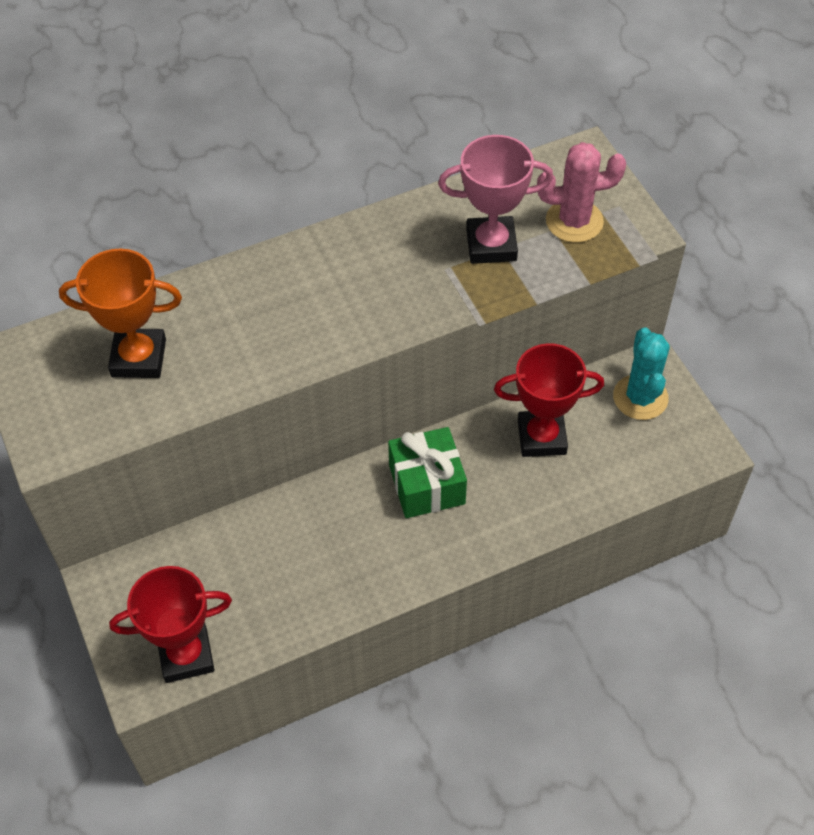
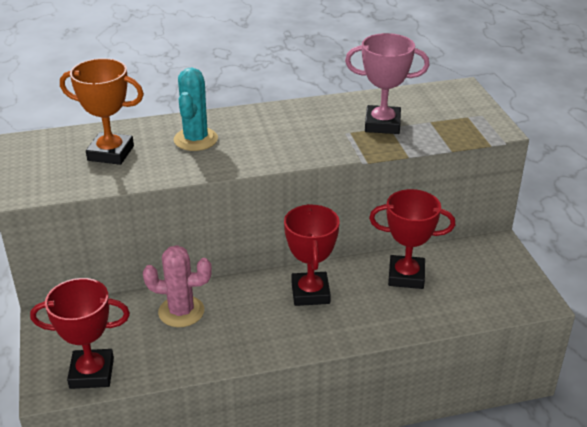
camera: 10 degrees right, 20 degrees down
green gift [388,427,467,518] -> red trophy [284,204,339,306]
pink cactus [537,142,626,243] -> pink cactus moved to [143,245,212,327]
turquoise cactus [613,327,670,420] -> turquoise cactus moved to [174,67,218,151]

